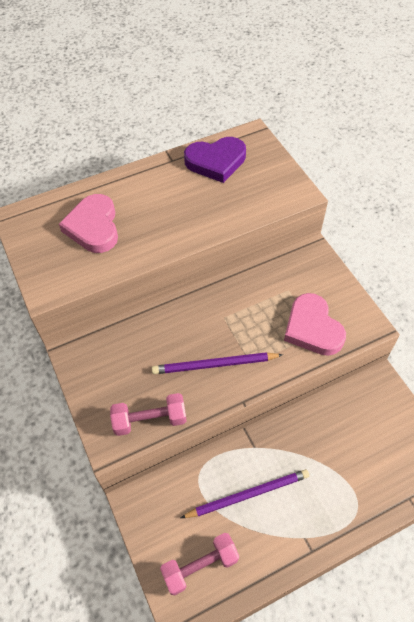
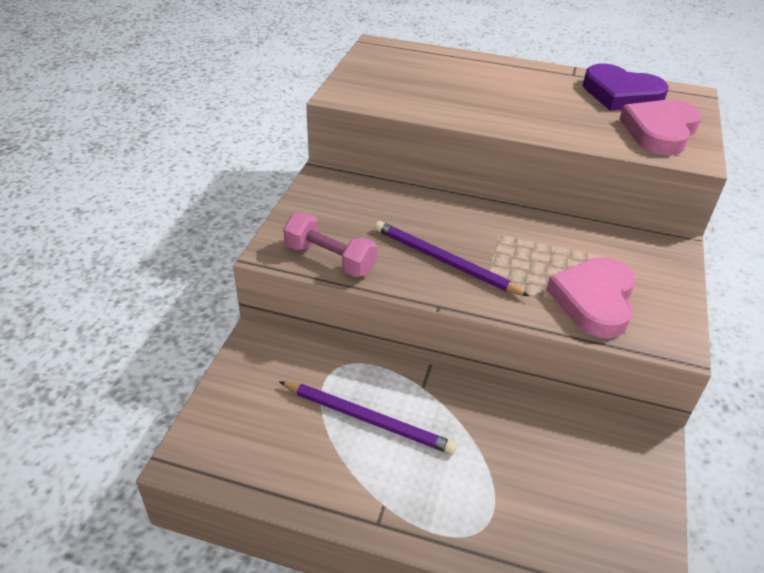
camera: 40 degrees right, 15 degrees down
pink heart [59,194,118,253] -> pink heart moved to [620,100,702,155]
pink dumbbell [160,533,239,595] -> none

